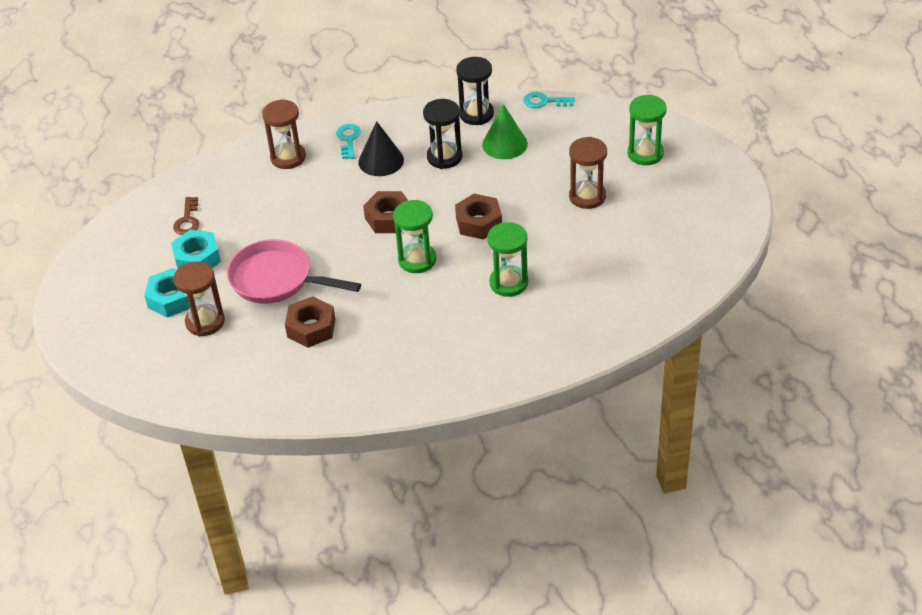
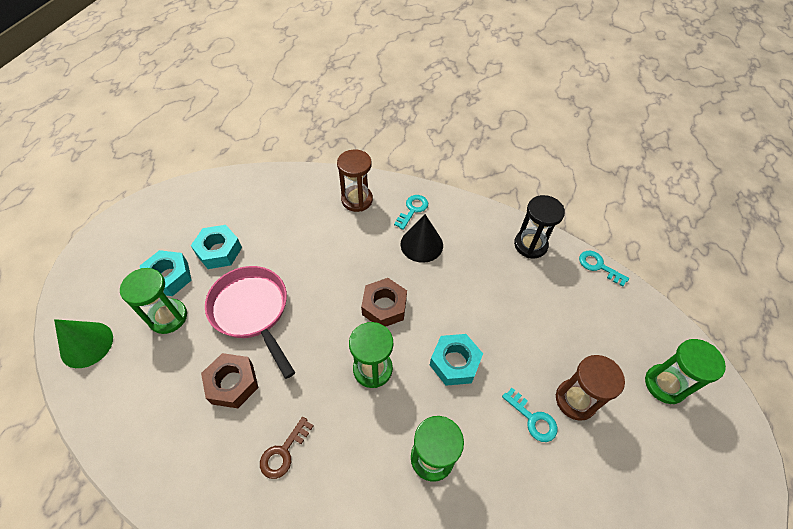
camera: 30 degrees right, 10 degrees up
brown key [173,197,199,235] -> brown key moved to [260,417,313,479]
brown hourglass [174,261,225,336] -> green hourglass [120,268,187,334]
black hourglass [423,99,463,169] -> none
brown nut [455,194,502,240] -> turquoise nut [430,334,483,386]
green cone [482,104,528,159] -> green cone moved to [54,319,113,368]
none -> turquoise key [502,388,558,442]

